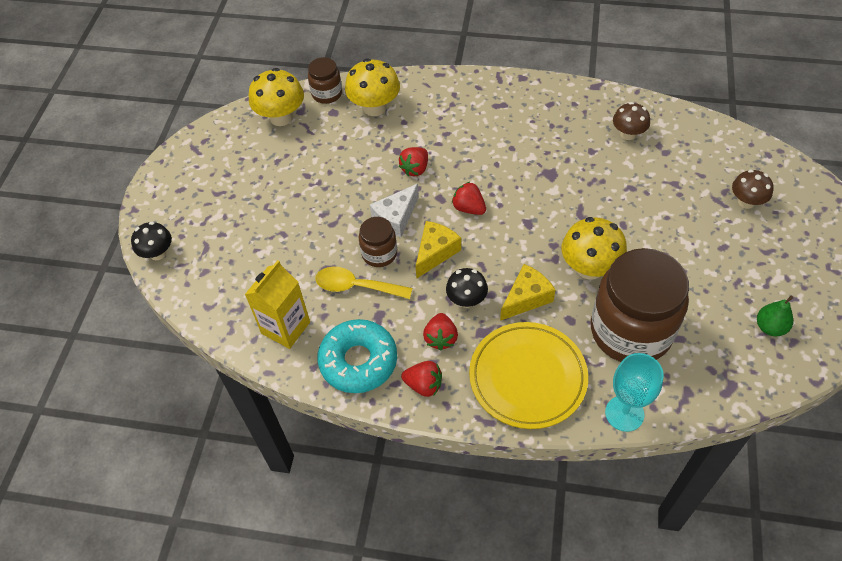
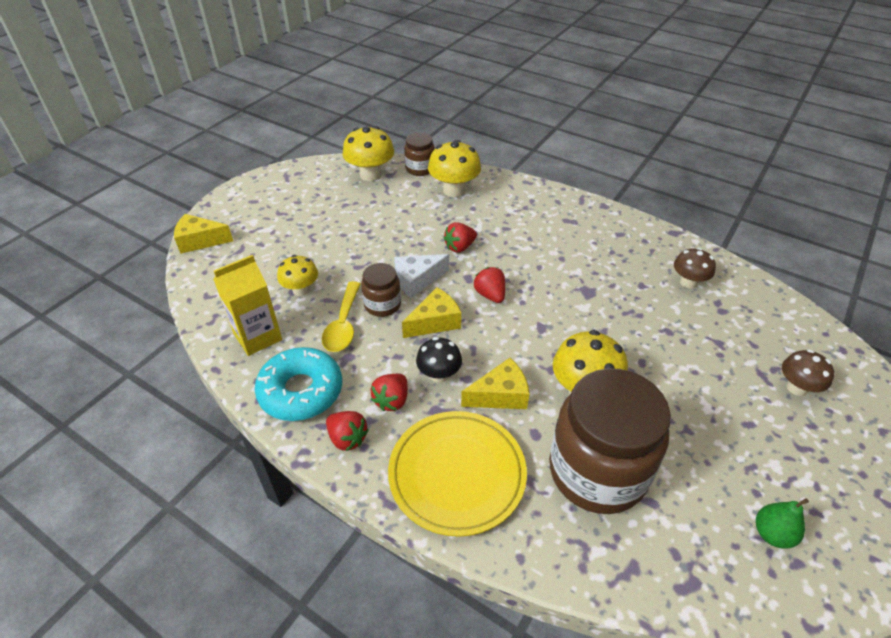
camera: 20 degrees right, 10 degrees down
black mushroom [131,222,172,260] -> yellow cheese [174,214,233,254]
yellow spoon [315,267,412,299] -> yellow spoon turned 120 degrees counterclockwise [322,281,361,352]
turquoise goblet [605,353,664,432] -> none
none -> yellow mushroom [277,255,318,296]

